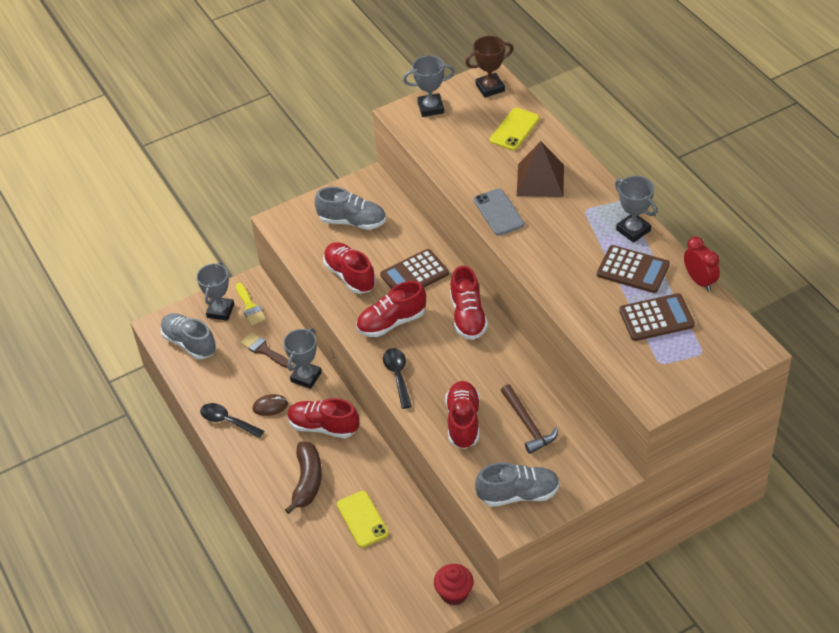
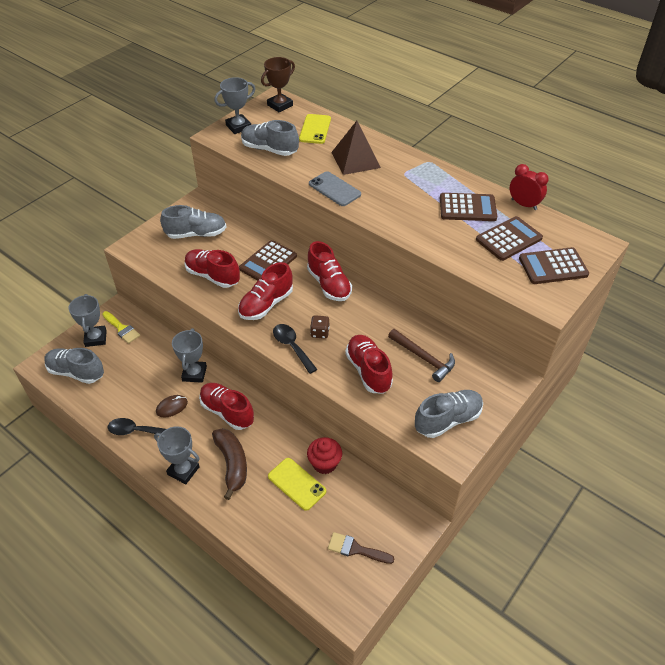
camera: 25 degrees left, 0 degrees up
brown brush [240,332,288,368] -> brown brush moved to [328,532,394,564]
red shoe [288,398,359,438] -> red shoe turned 45 degrees clockwise [199,383,254,430]
red cupcake [434,564,474,605] -> red cupcake moved to [307,437,342,474]
grey trophy [615,176,657,243] -> grey trophy moved to [154,426,200,484]
none -> grey shoe [241,120,299,156]
none -> brown dice [310,315,330,339]
none -> brown calculator [519,247,589,284]

